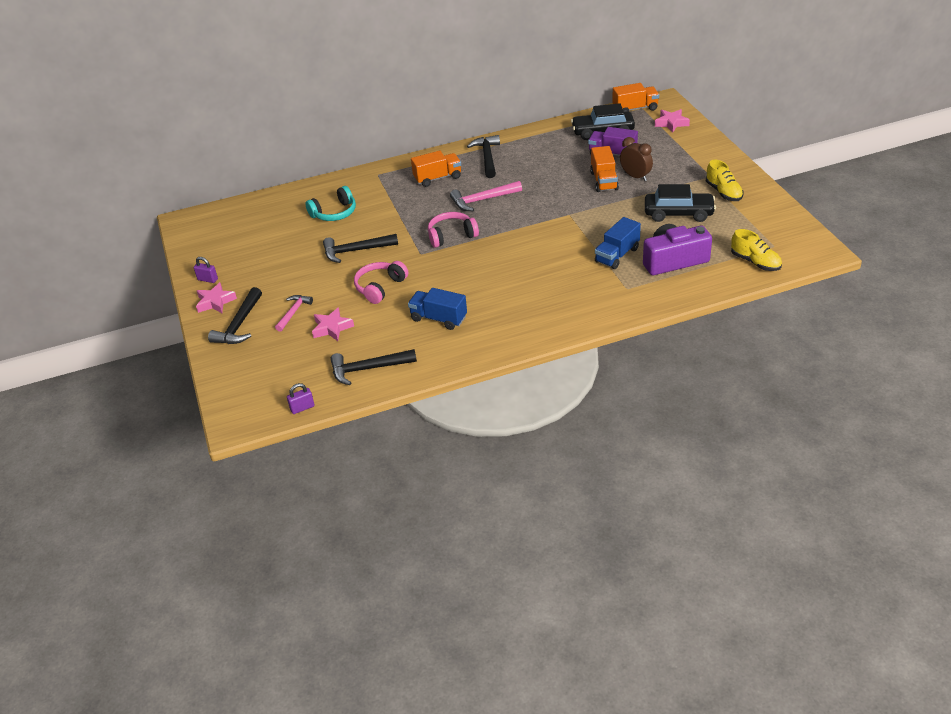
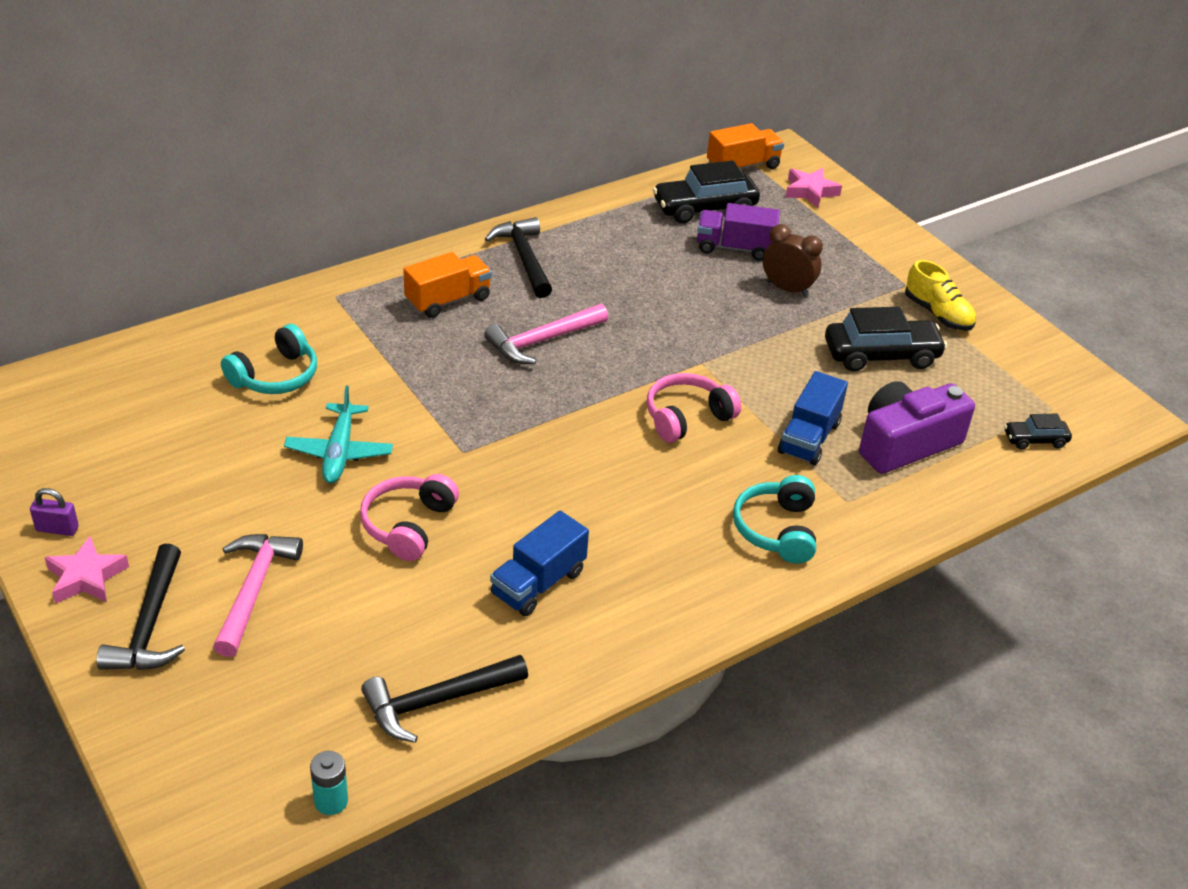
camera: 20 degrees left, 0 degrees up
pink hammer [275,295,313,332] -> pink hammer [213,534,303,657], size x1.52
purple padlock [287,383,314,414] -> turquoise battery [310,751,348,815]
pink star [312,307,354,341] -> none
black hammer [323,234,398,263] -> turquoise plane [284,385,393,483]
blue truck [408,288,467,330] -> blue truck turned 60 degrees counterclockwise [490,511,589,616]
pink headphones [428,212,479,248] -> pink headphones moved to [647,373,741,443]
orange truck [590,146,619,192] -> none
yellow shoe [731,229,782,271] -> black car [1004,414,1072,450]
none -> turquoise headphones [733,475,816,564]

